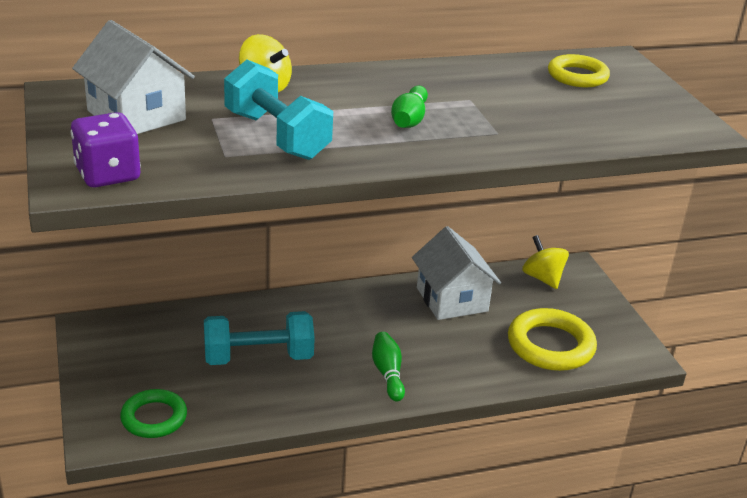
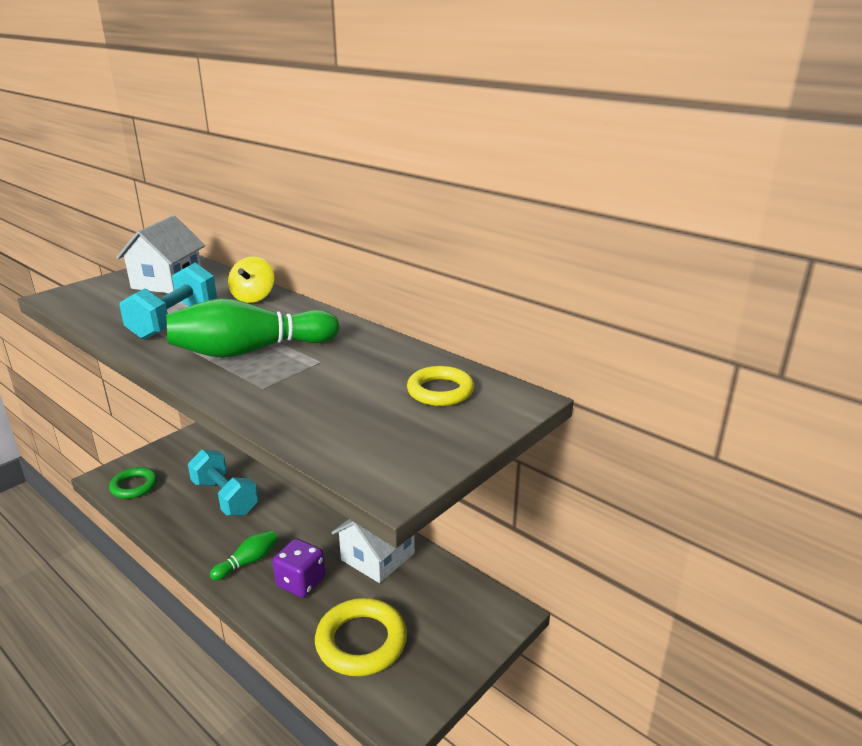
camera: 60 degrees right, 5 degrees down
purple dice [71,112,141,188] -> purple dice moved to [272,539,326,598]
green bowling pin [391,86,428,128] -> green bowling pin [166,298,340,358], size x1.97
yellow spinning top [522,235,569,289] -> none

